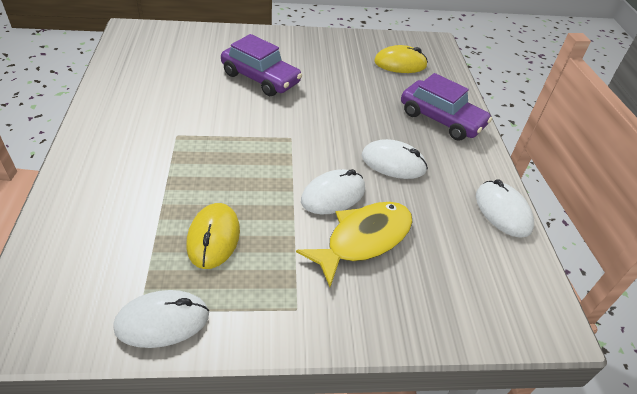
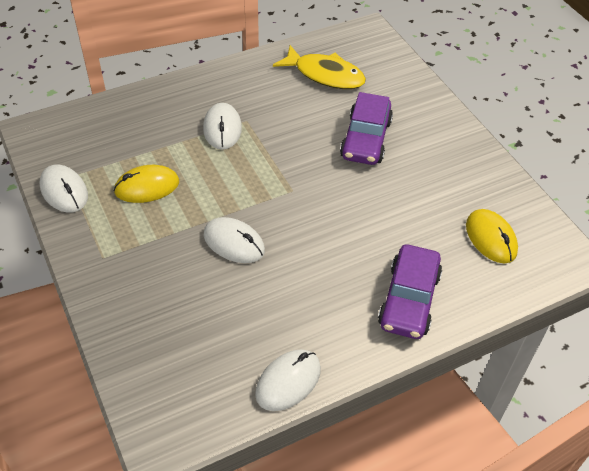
camera: 70 degrees right, 5 degrees up
yellow fish [296,202,412,287] -> yellow fish moved to [273,45,366,89]
white mouse [362,139,428,179] -> white mouse moved to [203,103,242,150]

